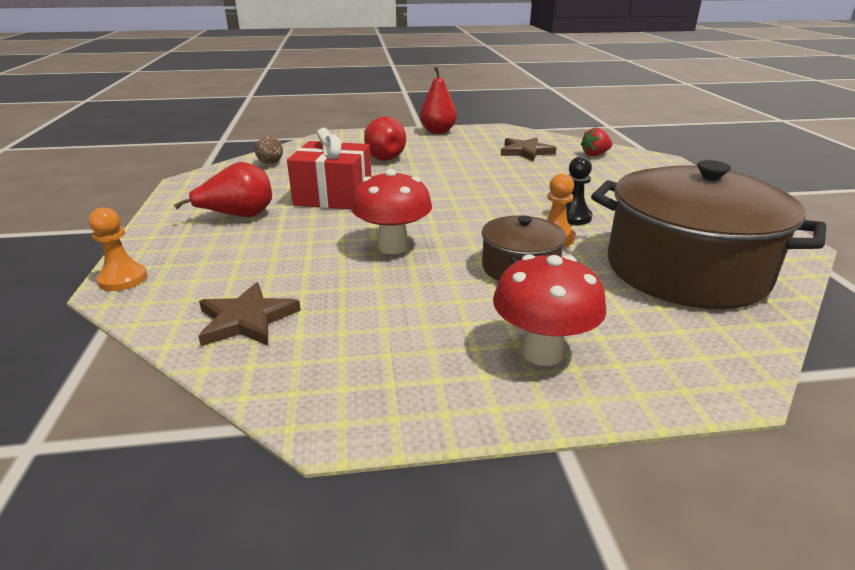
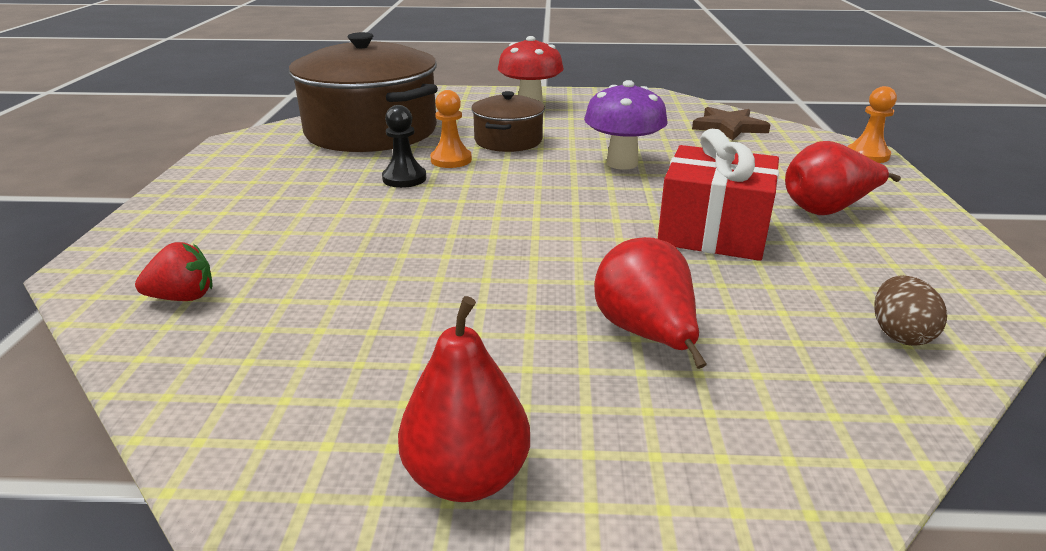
camera: 170 degrees left, 0 degrees up
red mushroom [351,169,432,254] -> purple mushroom [584,80,668,170]
brown star [501,137,556,161] -> none

